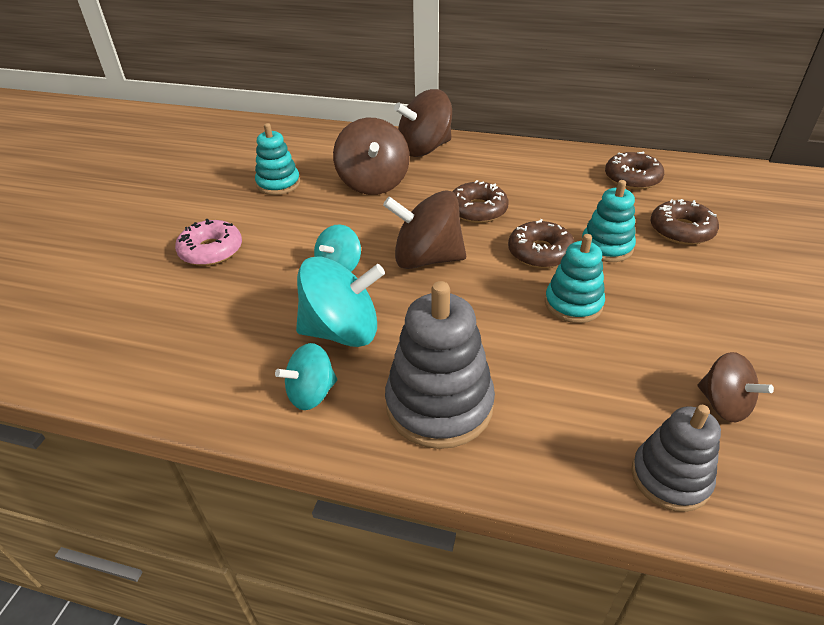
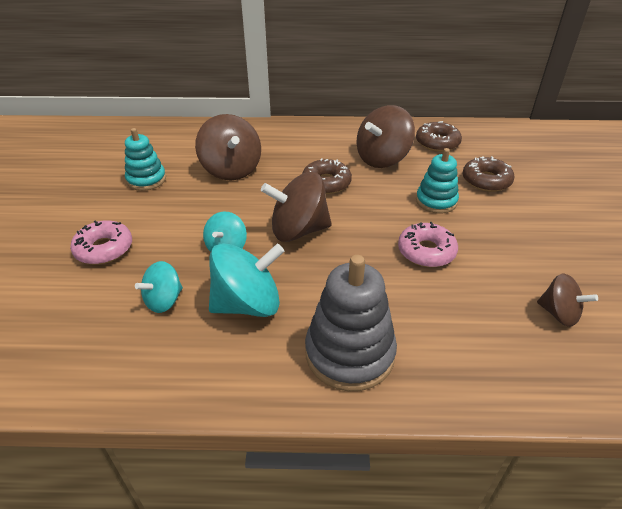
camera: 15 degrees left, 0 degrees up
turquoise spinning top [275,343,337,410] -> turquoise spinning top moved to [135,261,183,313]
brown spinning top [394,89,452,157] -> brown spinning top moved to [357,105,415,168]
brown donut [508,219,575,268] -> none
turquoise stacking toy [545,234,605,323] -> pink donut [398,222,458,267]
grey stacking toy [631,405,721,512] -> none

